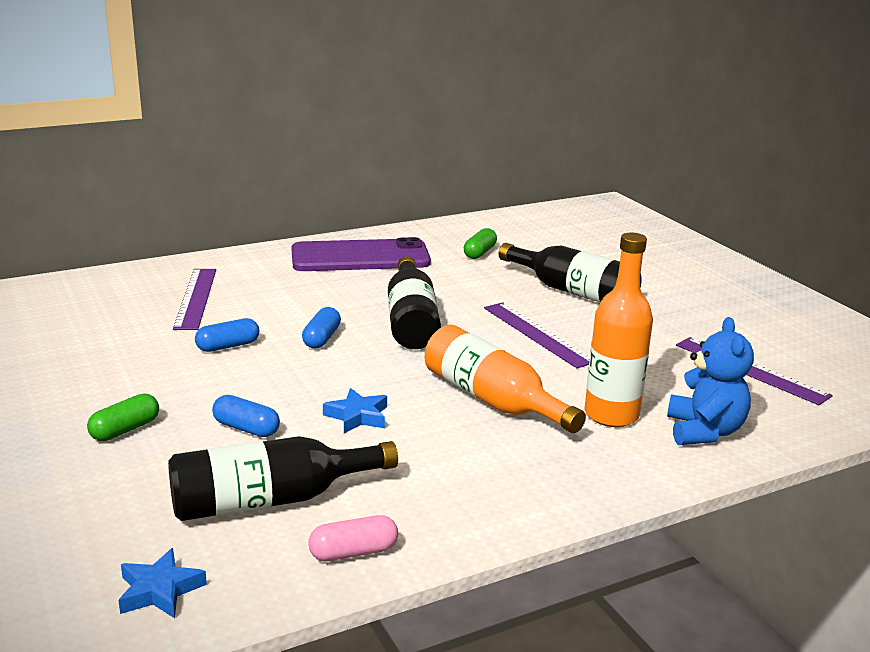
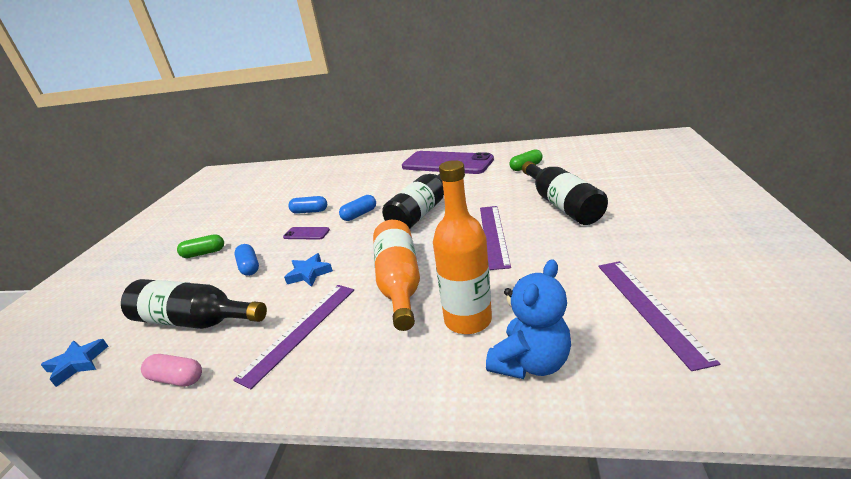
camera: 40 degrees right, 5 degrees up
purple ruler [173,269,216,330] -> purple ruler moved to [233,285,354,389]
none -> purple phone [283,227,330,240]

